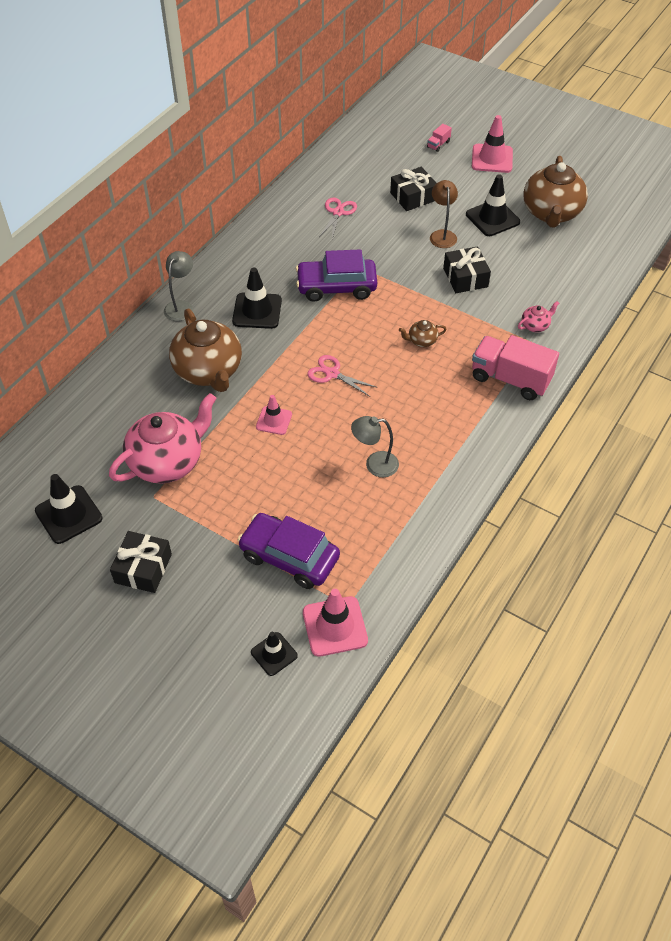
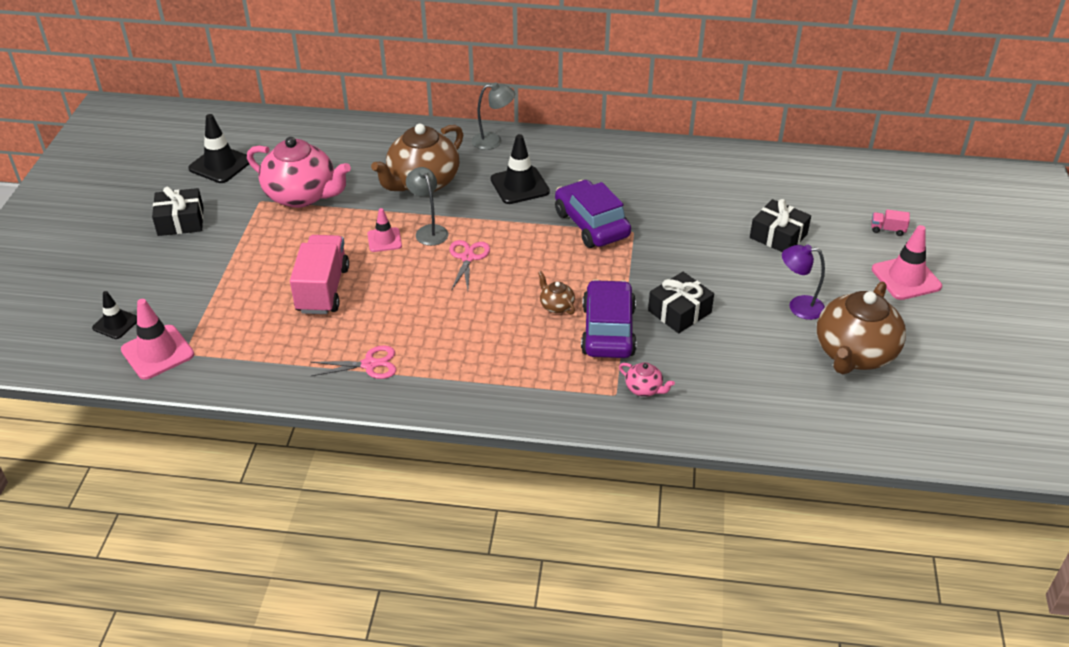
camera: 65 degrees right, 10 degrees down
purple car [238,513,340,589] -> purple car moved to [581,279,637,358]
pink scissors [319,198,357,239] -> pink scissors moved to [311,345,396,379]
grey lamp [351,416,399,478] -> grey lamp moved to [406,167,448,246]
brown lamp [430,180,458,248] -> none
black traffic cone [466,175,520,236] -> purple lamp [782,244,825,320]
pink truck [472,335,559,400] -> pink truck moved to [290,235,349,314]
brown teapot [523,156,588,228] -> brown teapot turned 45 degrees counterclockwise [817,281,906,374]

